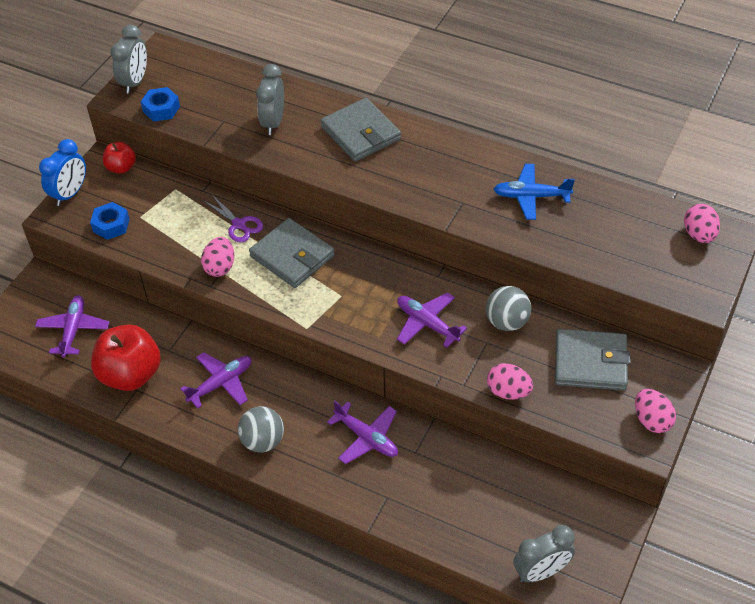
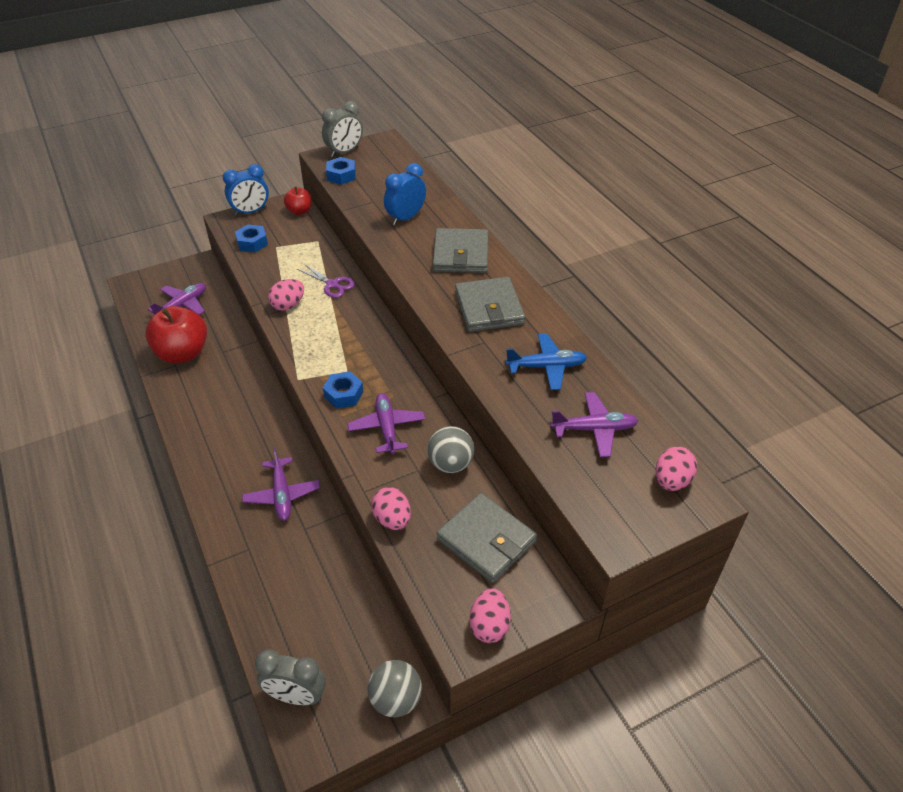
camera: 35 degrees right, 5 degrees down
purple plane [180,352,252,408] -> purple plane moved to [550,392,638,457]
purple scissors [203,195,263,242] -> purple scissors turned 45 degrees counterclockwise [297,264,355,298]
grey ball [238,406,284,453] -> grey ball moved to [367,660,422,717]
grey wallet [249,218,335,288] -> grey wallet moved to [455,277,525,332]
grey clock [256,64,284,135] -> blue clock [384,163,426,225]
blue plane [493,164,575,220] -> blue plane turned 135 degrees clockwise [505,334,587,390]
none -> blue nut [323,372,363,408]

